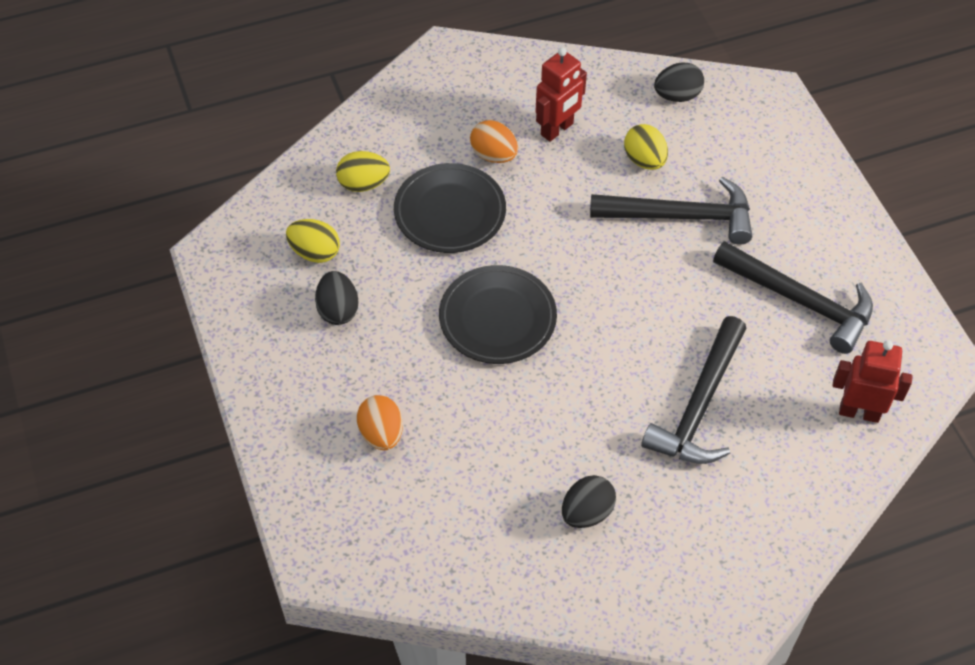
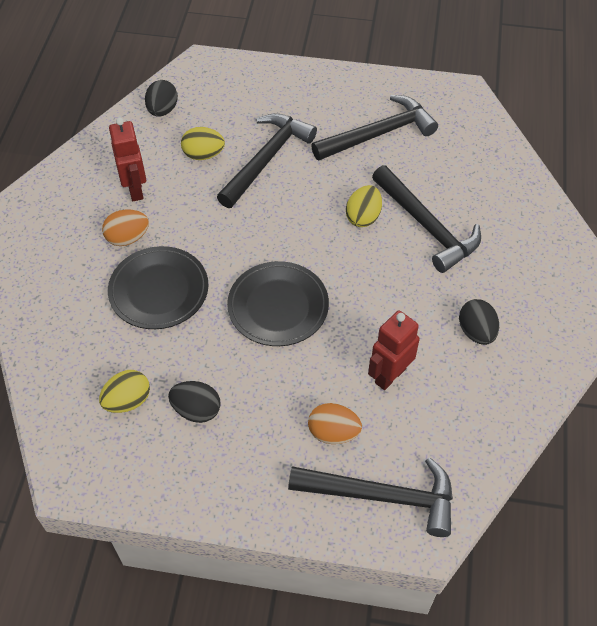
camera: 60 degrees left, 0 degrees up
yellow egg [336,151,390,192] -> yellow egg moved to [346,185,382,227]
red robot [832,340,913,423] -> red robot moved to [368,310,420,390]
none -> black hammer [288,457,453,537]

